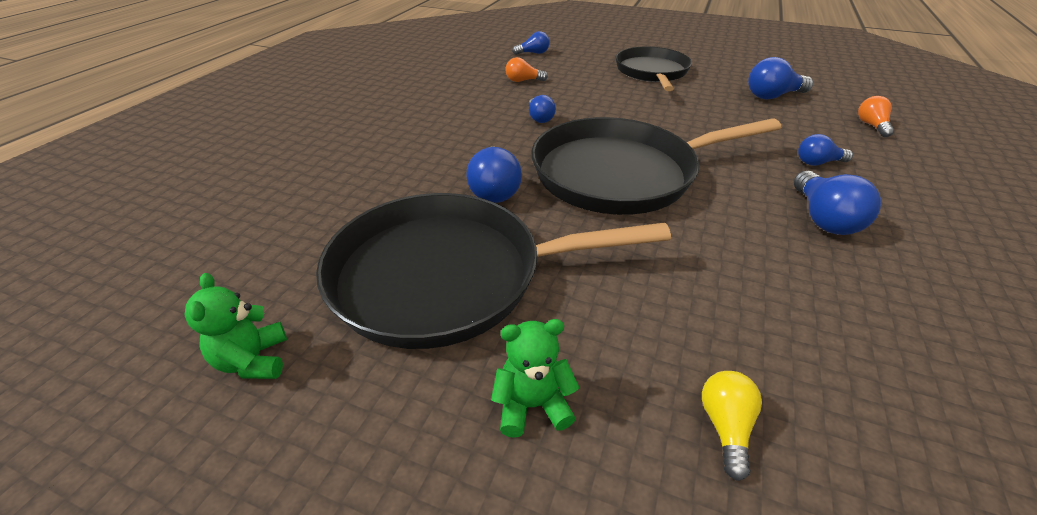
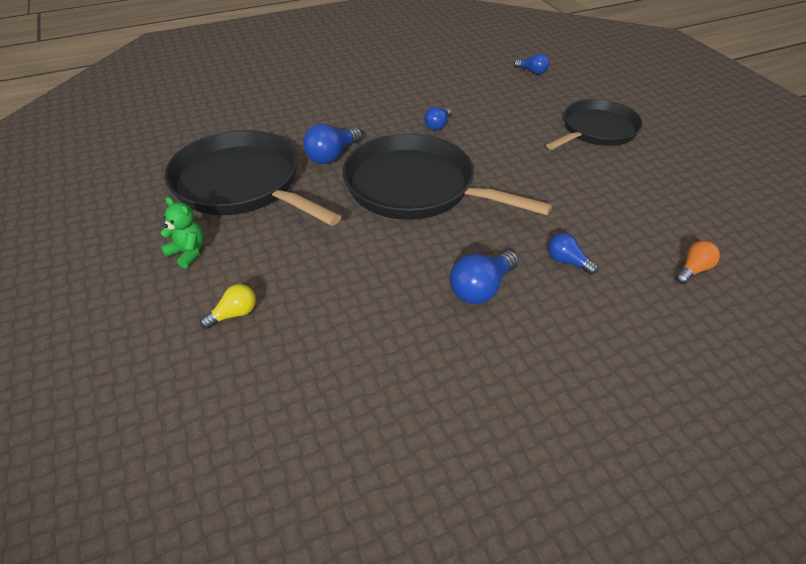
camera: 45 degrees right, 5 degrees up
green teddy bear [184,273,287,379] -> none
orange light bulb [505,57,548,82] -> none
blue light bulb [748,57,813,99] -> none

